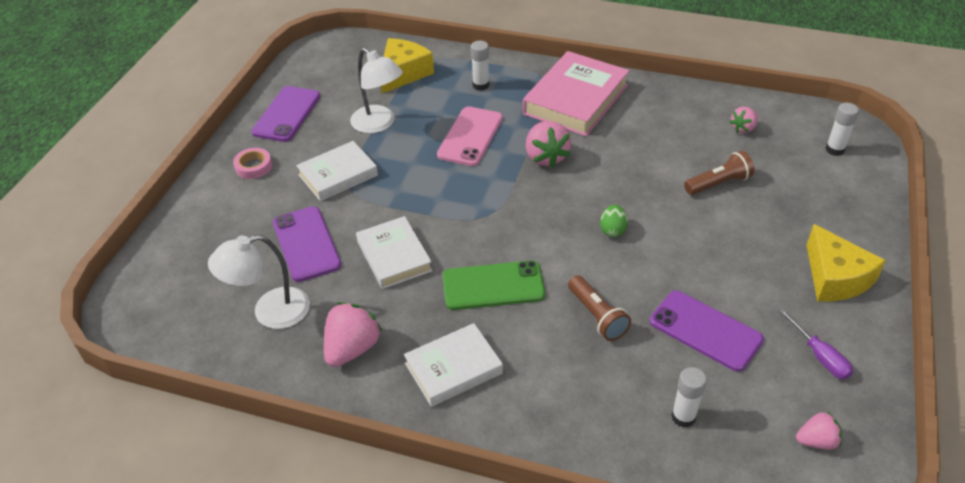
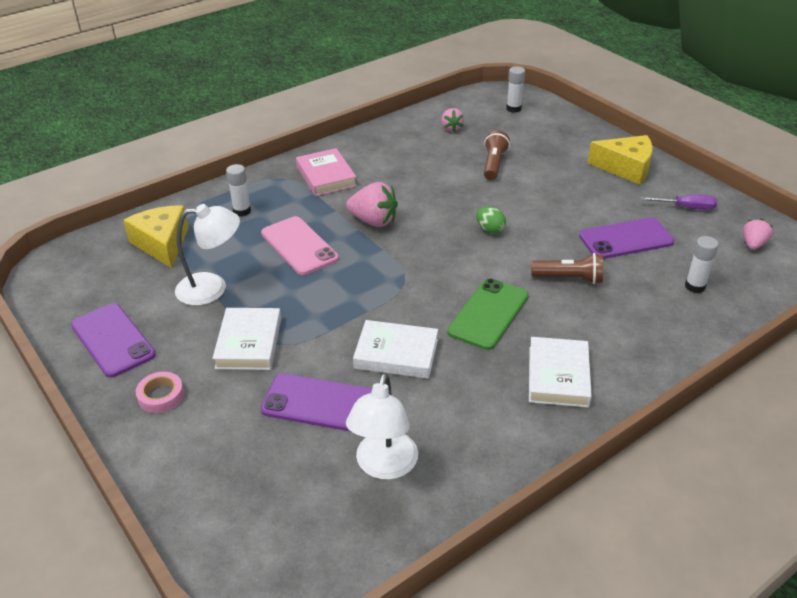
camera: 55 degrees left, 5 degrees down
pink strawberry [324,302,382,367] -> none
pink book [523,51,630,136] -> pink book [296,148,357,196], size x0.63

